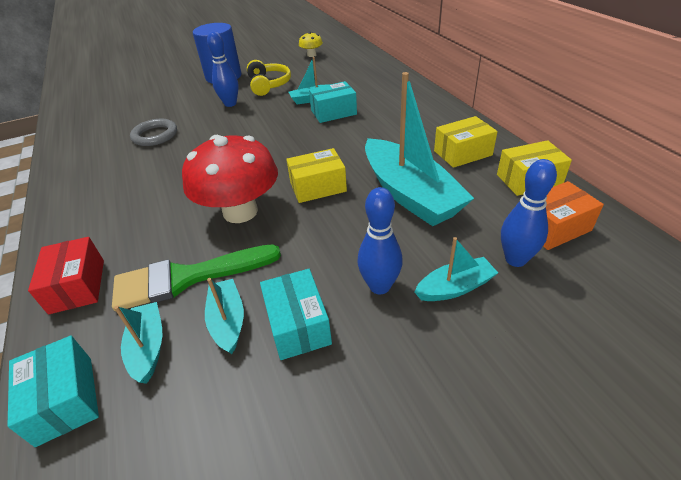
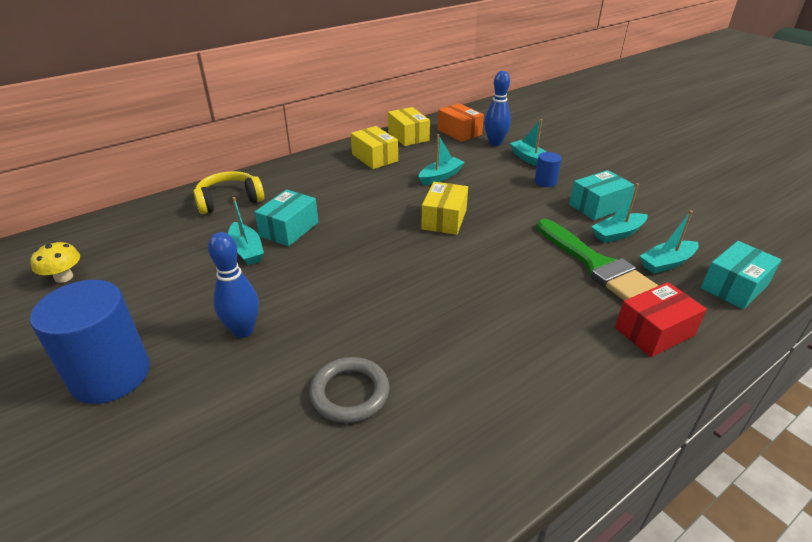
camera: 105 degrees left, 5 degrees down
red mushroom [182,135,278,223] -> none
yellow headphones [247,60,291,96] -> yellow headphones moved to [193,171,264,214]
yellow box [286,148,347,203] -> yellow box turned 45 degrees clockwise [421,182,468,235]
turquoise box [309,81,357,123] -> turquoise box turned 60 degrees clockwise [254,190,318,246]
blue bowling pin [357,187,403,294] -> blue cylinder [535,152,562,187]
turquoise boat [365,72,474,226] -> turquoise boat [419,134,465,185], size x0.48

